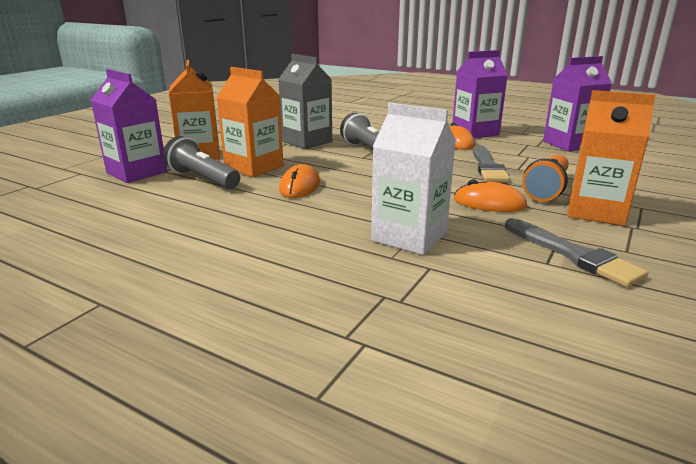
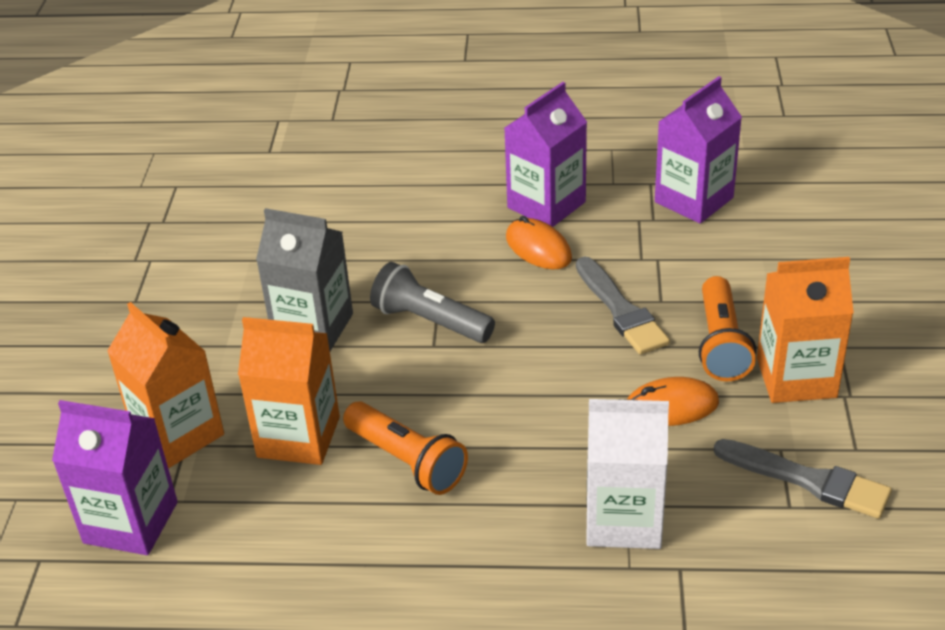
camera: 25 degrees left, 15 degrees up
grey flashlight [163,136,240,189] -> none
orange mouse [279,164,320,198] -> orange flashlight [343,401,468,495]

